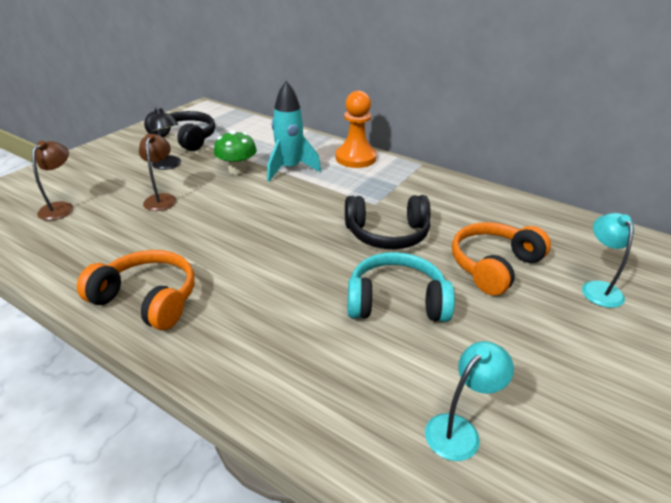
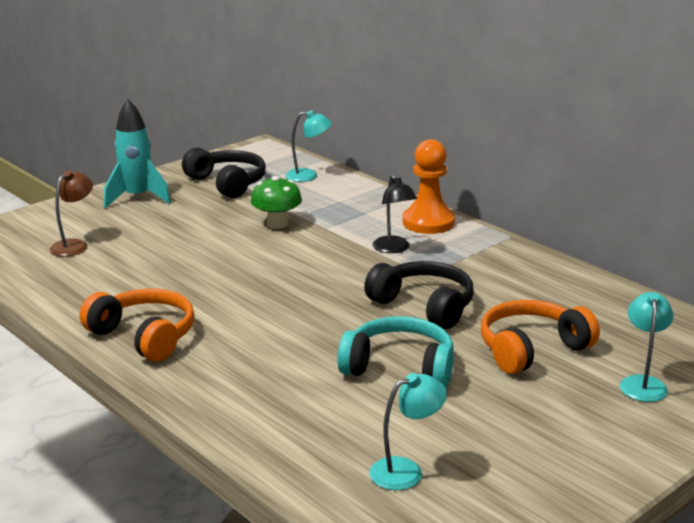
camera: 15 degrees right, 10 degrees down
brown lamp [139,133,177,211] -> none
black lamp [150,106,181,170] -> black lamp moved to [373,175,417,253]
turquoise rocket [267,81,321,181] -> turquoise rocket moved to [104,99,171,208]
black headphones [345,195,431,249] -> black headphones turned 150 degrees counterclockwise [364,261,474,329]
none -> turquoise lamp [285,110,332,182]

